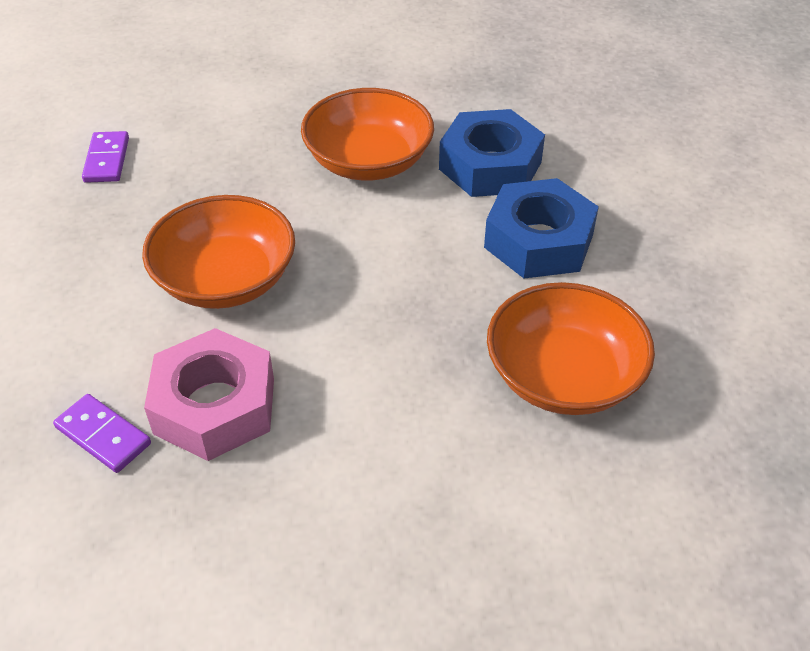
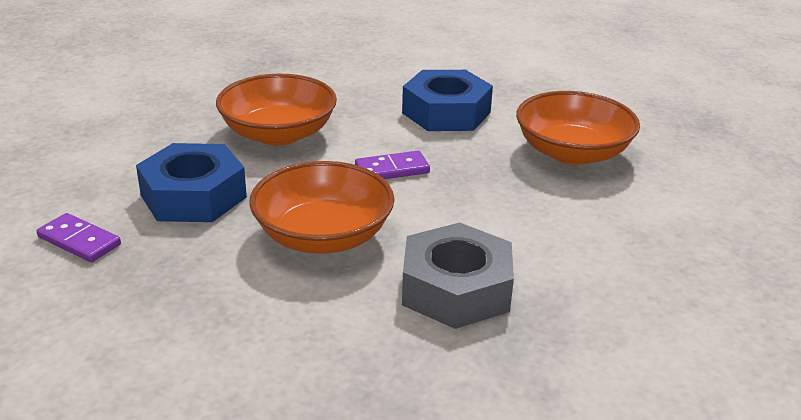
camera: 55 degrees left, 15 degrees down
purple domino [53,394,151,473] -> purple domino moved to [355,151,430,179]
pink nut [144,328,274,461] -> grey nut [402,222,514,329]
blue nut [439,109,545,197] -> blue nut moved to [136,143,247,222]

